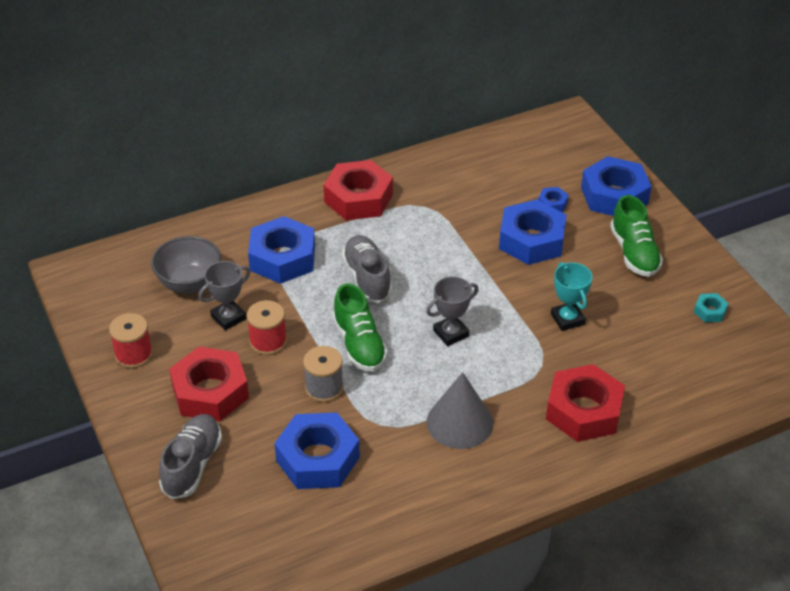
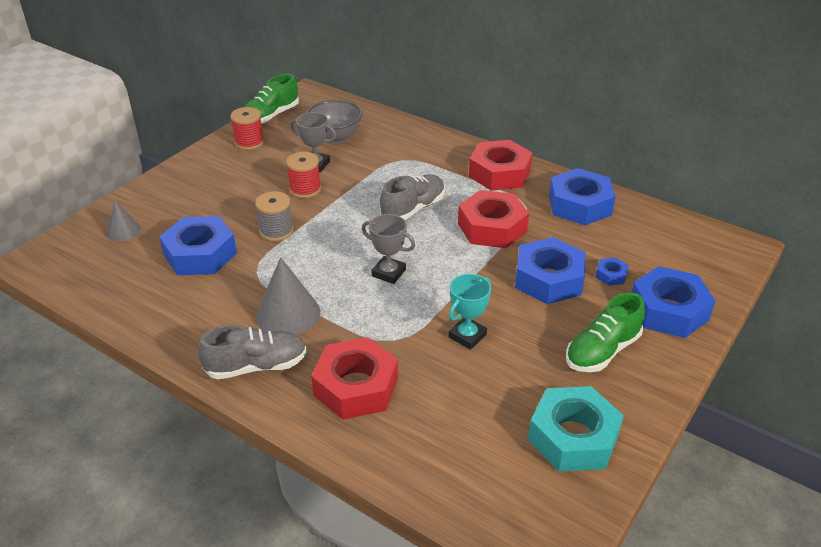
camera: 60 degrees right, 5 degrees down
grey shoe [159,414,222,499] -> grey shoe moved to [198,325,307,379]
red nut [169,347,249,422] -> red nut moved to [458,190,529,248]
blue nut [248,216,315,284] -> blue nut moved to [549,168,616,225]
green shoe [333,283,388,372] -> green shoe moved to [244,74,299,124]
turquoise nut [694,293,729,322] -> turquoise nut [528,386,624,472], size x2.26
none -> grey cone [106,200,141,241]

